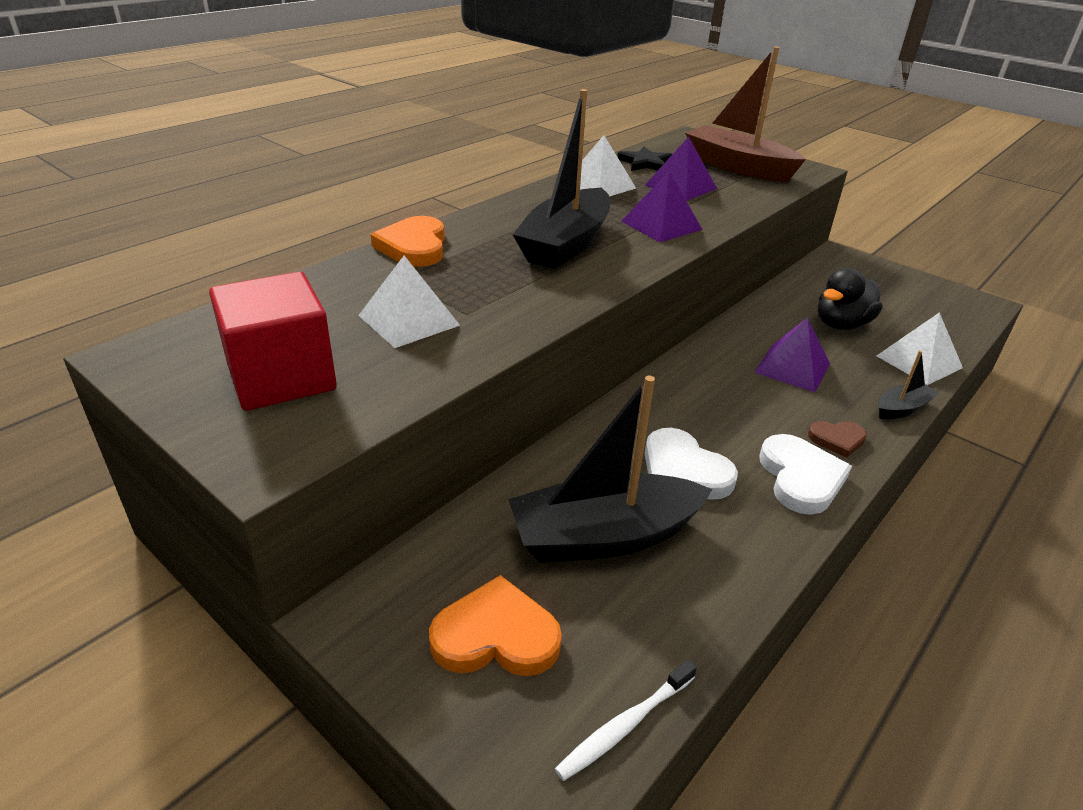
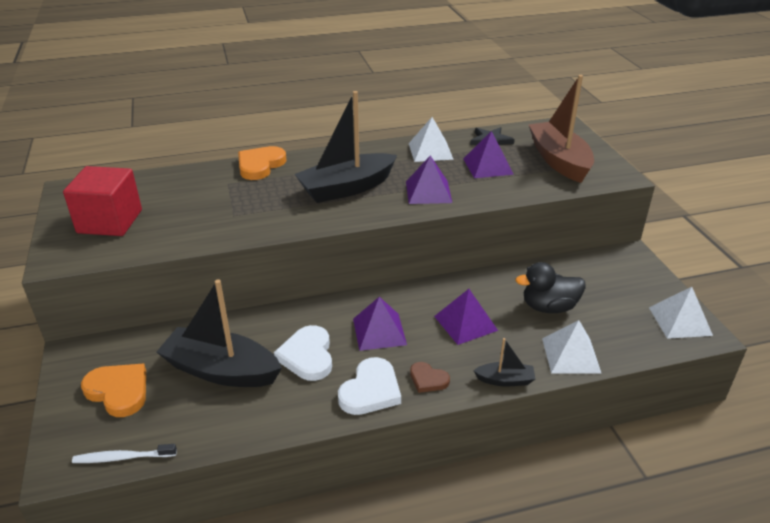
camera: 35 degrees right, 0 degrees up
white pyramid [358,256,460,348] -> white pyramid moved to [649,287,713,339]
none -> purple pyramid [353,297,407,351]

